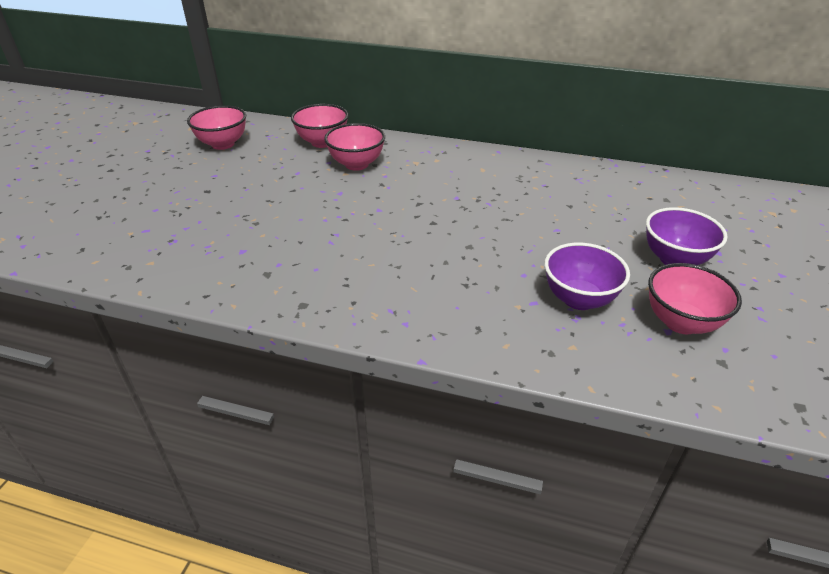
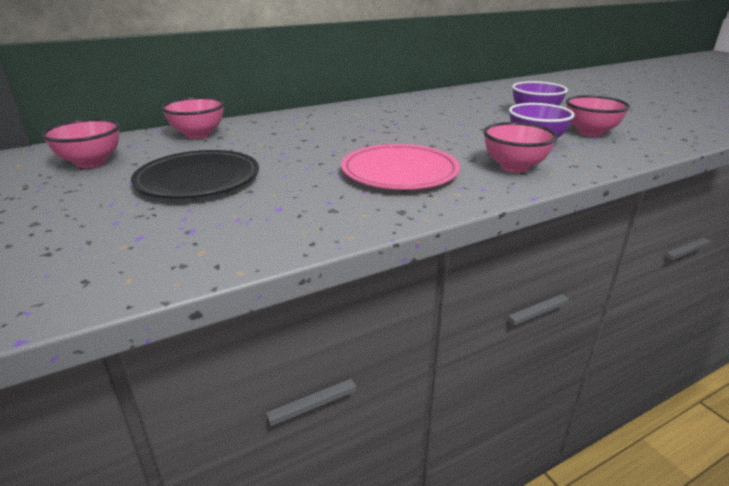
camera: 45 degrees left, 10 degrees down
pink bowl [324,123,385,171] -> pink bowl moved to [483,122,558,173]
none -> black plate [131,150,259,199]
none -> pink plate [341,144,460,189]

